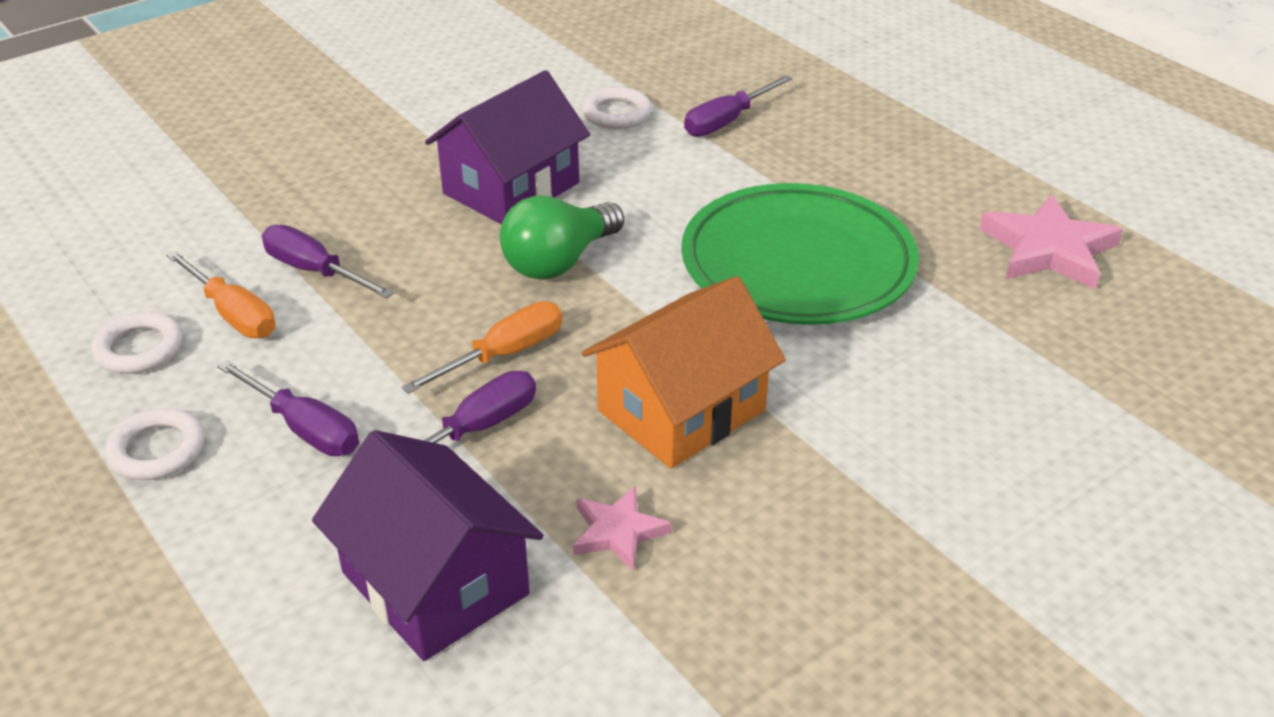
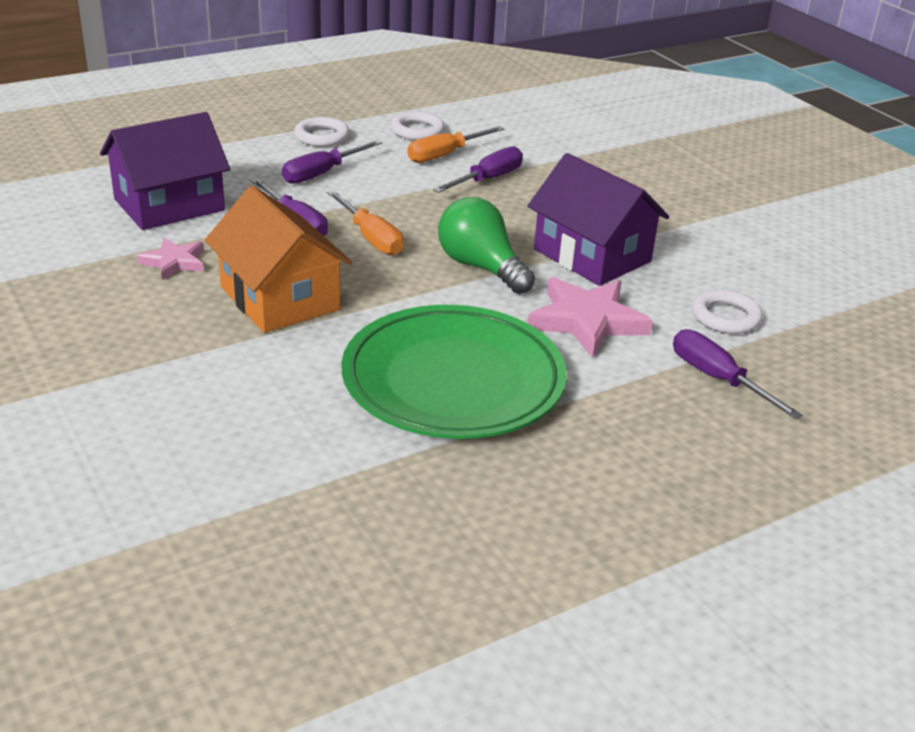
camera: 95 degrees right, 5 degrees down
pink star [979,194,1123,290] -> pink star moved to [528,277,653,358]

